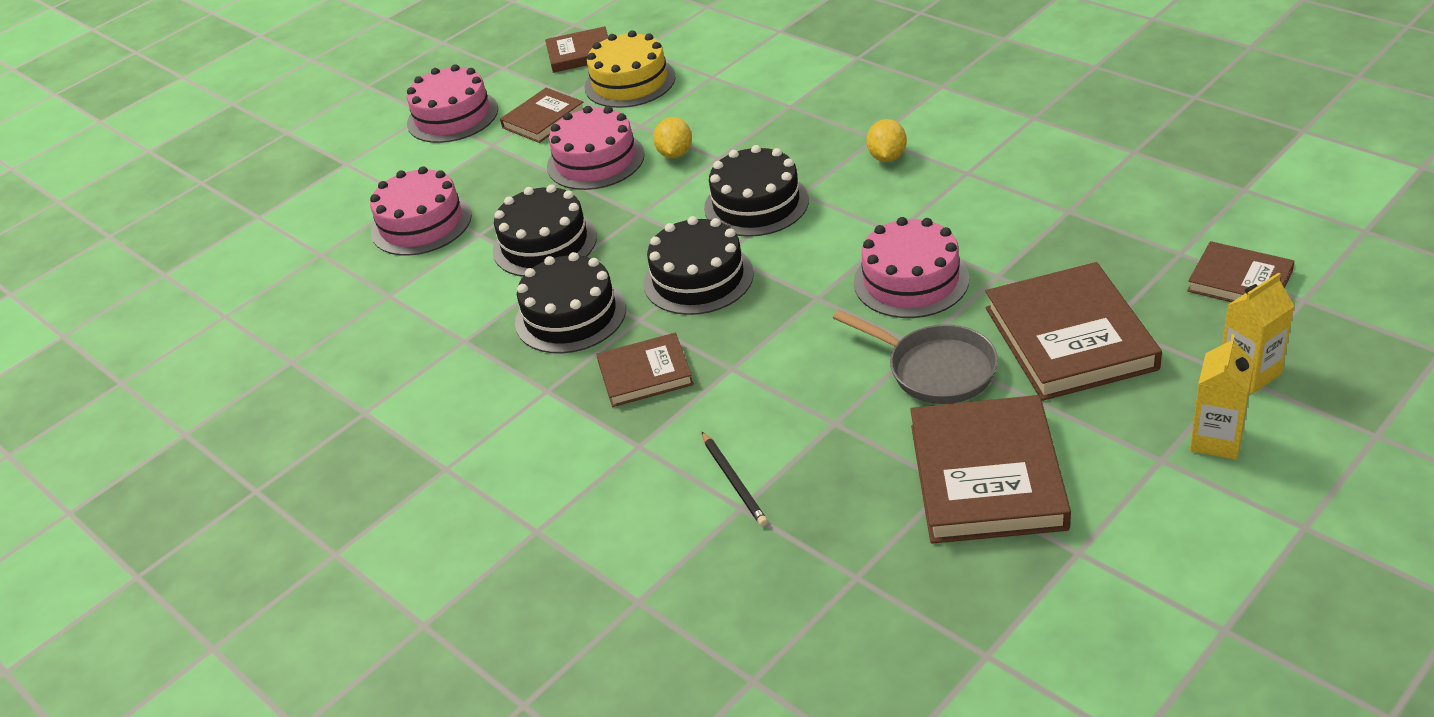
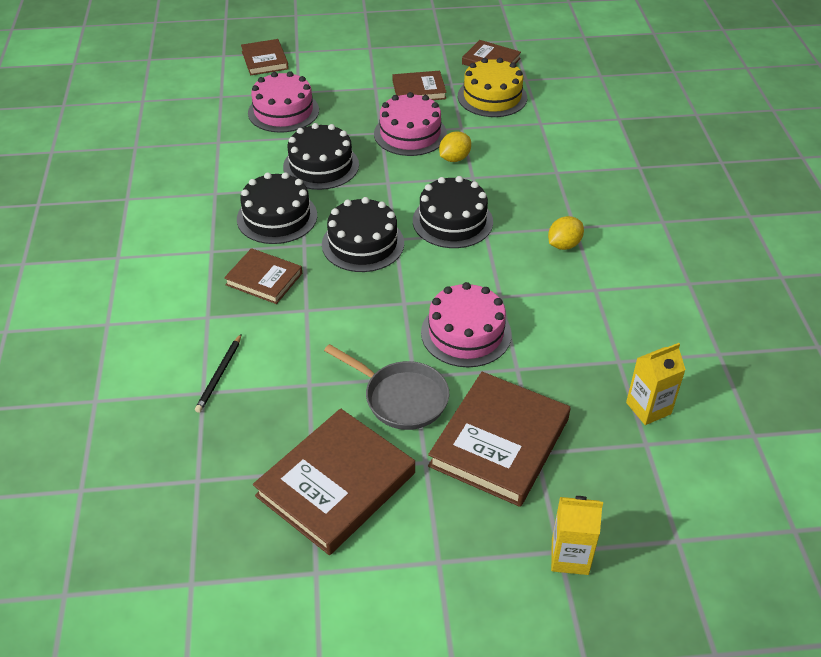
camera: 35 degrees right, 5 degrees up
pink cake [407,64,498,143] -> none
grey pan [833,310,998,404] -> grey pan turned 45 degrees counterclockwise [324,344,449,430]
brown book [1187,241,1294,302] -> brown book moved to [241,39,289,75]
yellow carton [1190,334,1254,460] -> yellow carton moved to [626,343,686,425]

